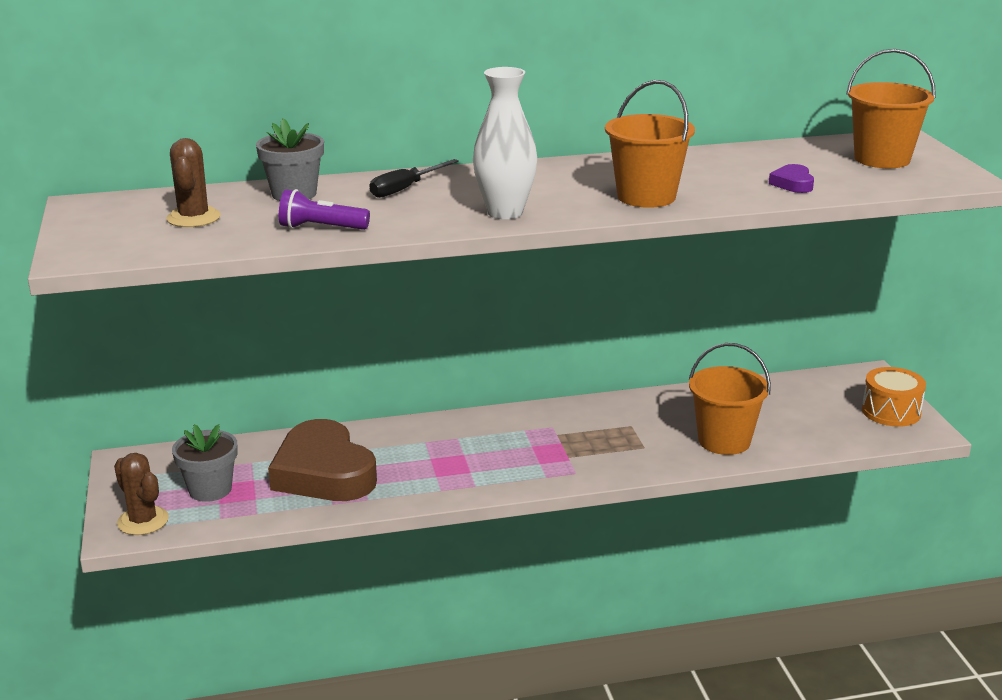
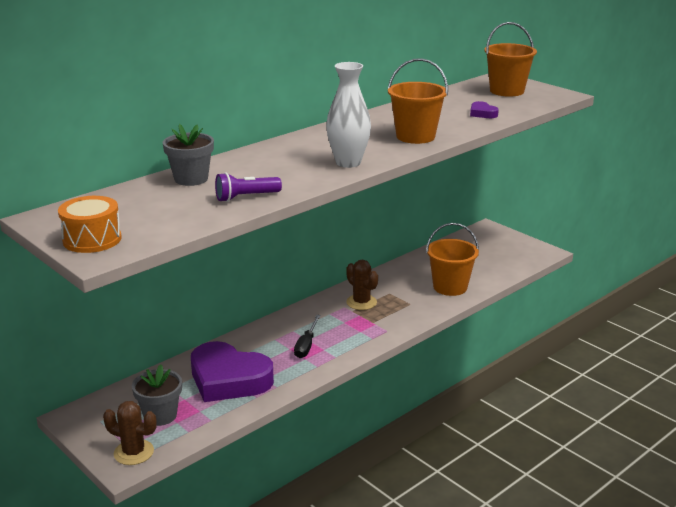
camera: 30 degrees left, 0 degrees up
brown cactus [166,138,221,227] -> brown cactus moved to [346,260,378,310]
brown heart [268,419,377,501] -> purple heart [191,341,274,402]
black screwdriver [369,159,459,198] -> black screwdriver moved to [294,315,321,358]
orange drum [862,367,926,427] -> orange drum moved to [58,196,122,253]

